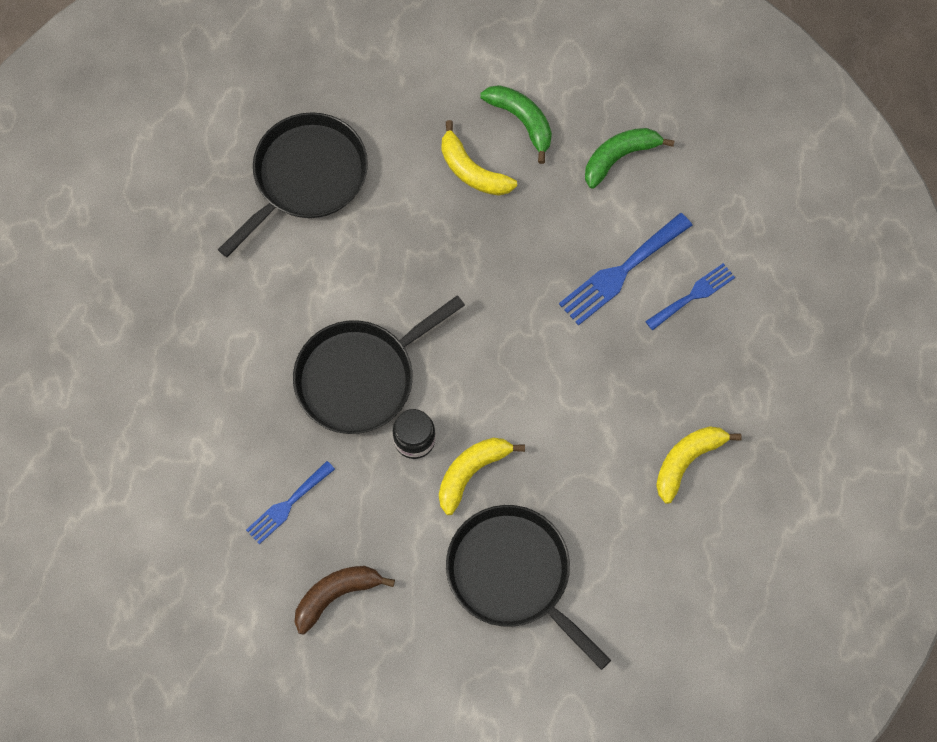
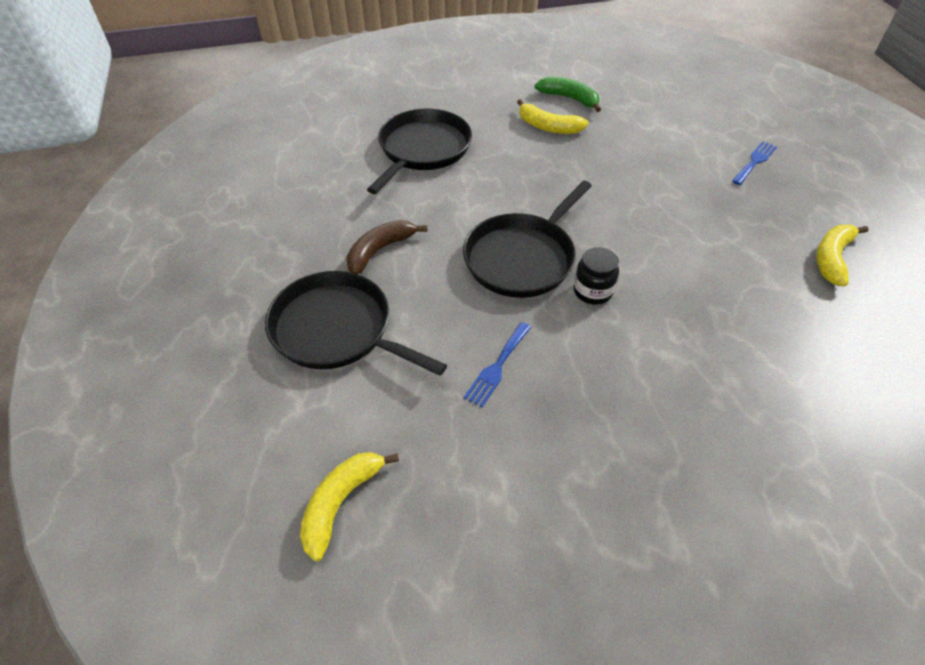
camera: 15 degrees left, 20 degrees down
brown banana [295,566,395,635] -> brown banana moved to [346,220,427,274]
yellow banana [439,438,525,515] -> yellow banana moved to [300,452,399,562]
black pan [446,505,611,670] -> black pan moved to [265,271,447,376]
blue fork [559,213,692,326] -> none
green banana [585,128,674,189] -> none

